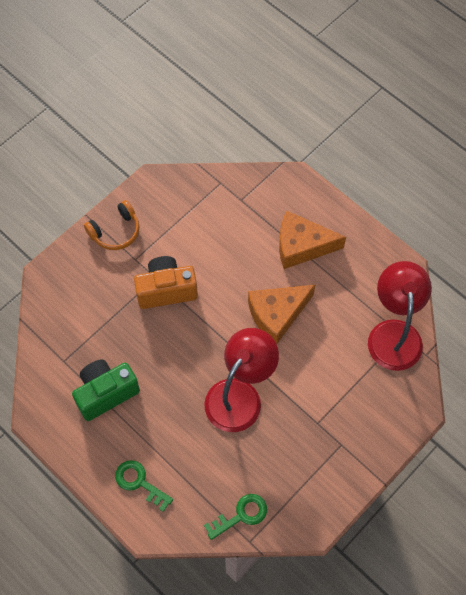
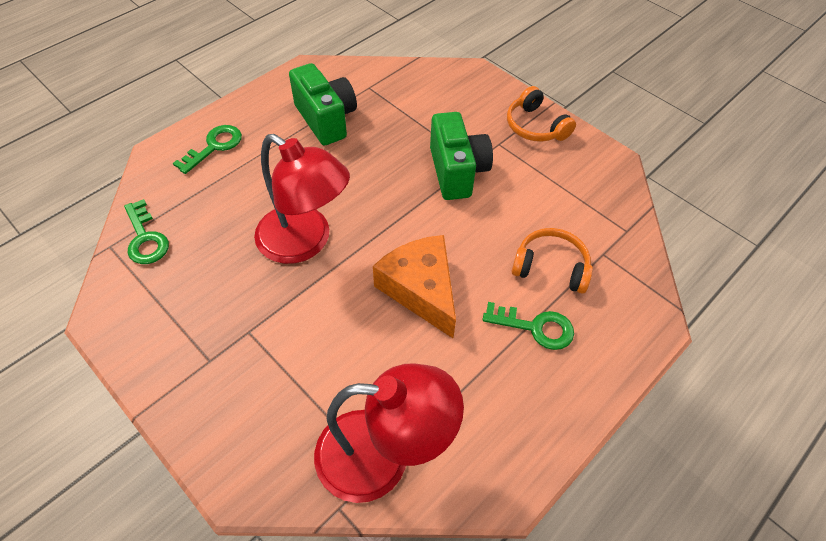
camera: 90 degrees right, 10 degrees down
orange camera [134,256,198,309] -> green camera [430,112,493,200]
orange cheese [279,211,346,269] -> green key [483,302,574,350]
none -> orange headphones [512,228,593,294]

